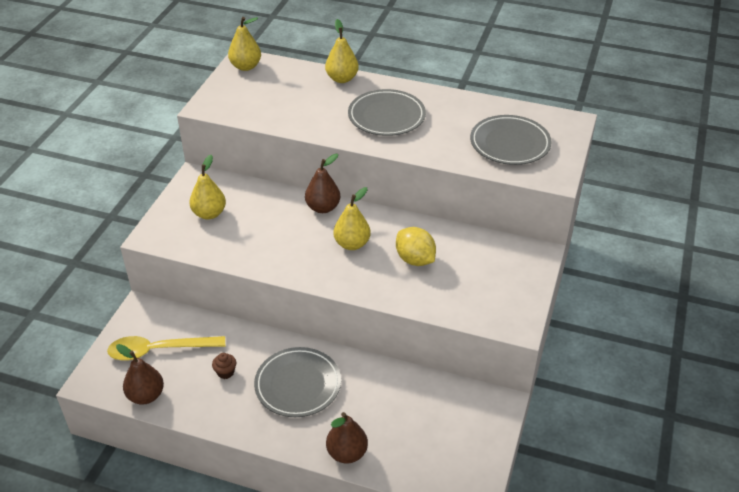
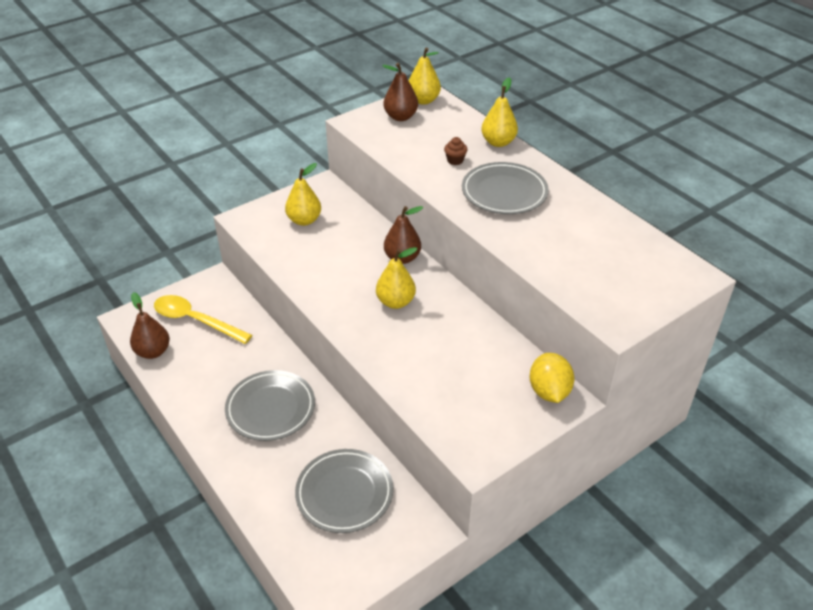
camera: 35 degrees right, 0 degrees up
brown cupcake [212,353,236,379] -> brown cupcake moved to [444,137,468,165]
brown pear [326,412,368,464] -> brown pear moved to [382,63,418,121]
yellow lemon [396,227,436,266] -> yellow lemon moved to [530,353,574,403]
grey plate [470,115,552,165] -> grey plate moved to [295,449,393,533]

